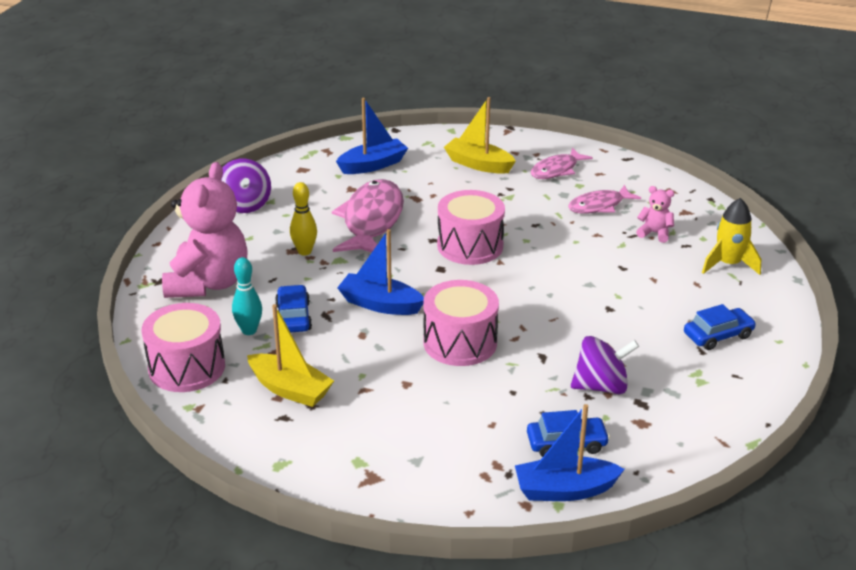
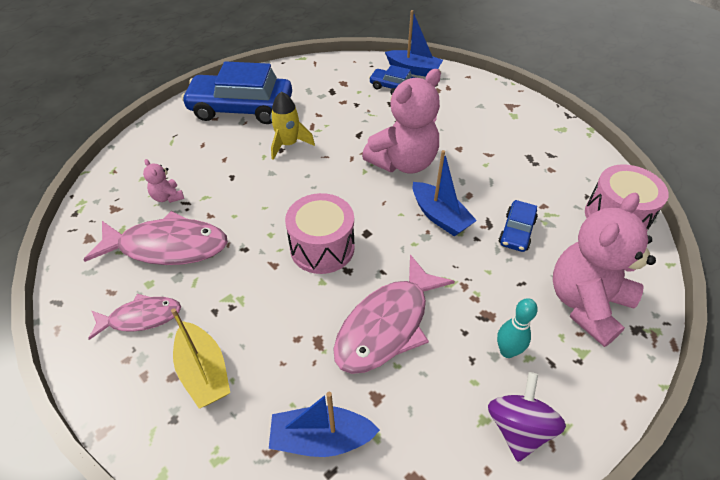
camera: 150 degrees left, 15 degrees up
turquoise bowling pin [232,257,262,335] -> turquoise bowling pin moved to [497,298,538,358]
yellow boat [247,304,334,407] -> none
yellow bowling pin [290,182,317,256] -> none
pink drum [423,280,499,366] -> pink teddy bear [362,69,441,174]
pink fish [568,185,641,213] -> pink fish [84,211,228,265], size x1.71
purple spinning top [571,336,639,394] -> none
blue car [684,304,756,350] -> blue car [181,61,292,124], size x2.11
yellow rocket [702,198,761,275] -> yellow rocket moved to [270,91,315,160]

